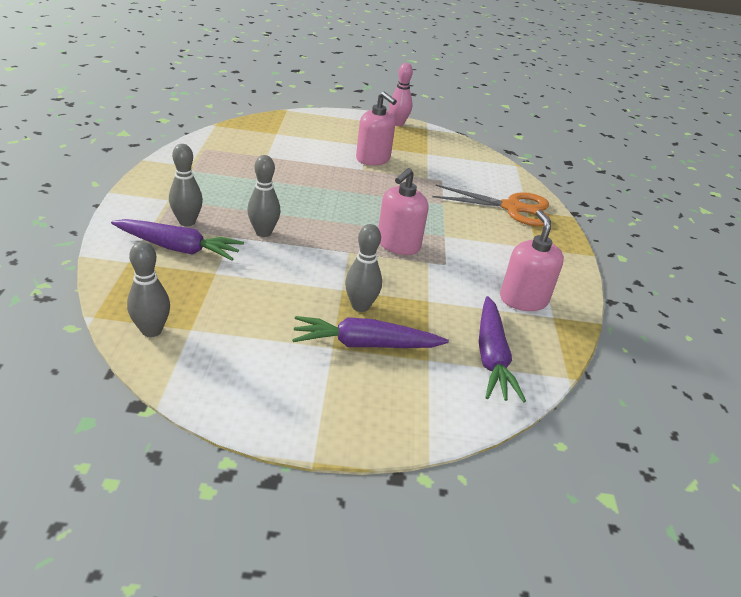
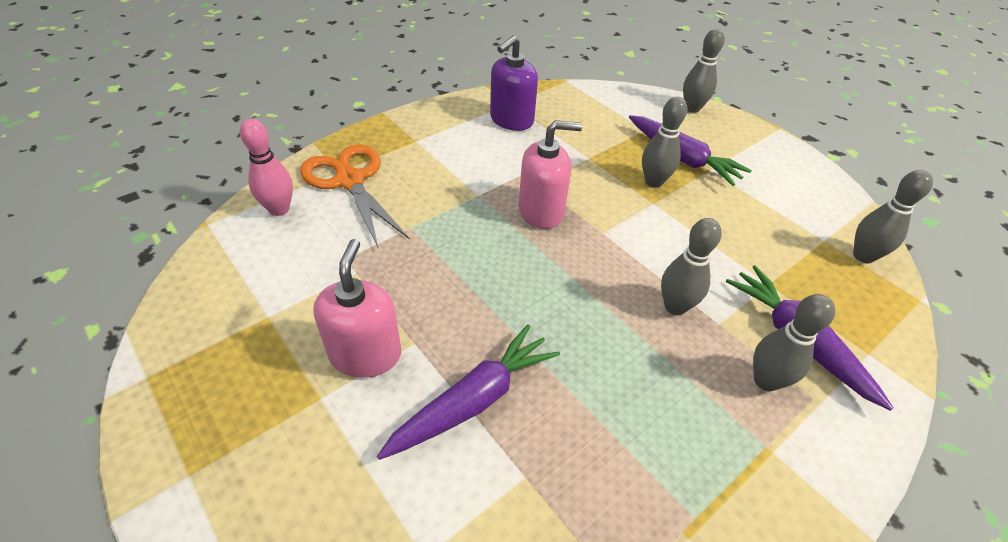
camera: 130 degrees left, 10 degrees up
pink bowling pin [389,63,413,126] -> pink bowling pin moved to [240,119,293,216]
purple carrot [479,296,526,403] -> purple carrot moved to [377,324,560,460]
pink soap dispenser [500,210,564,311] -> purple soap dispenser [490,36,538,131]
none -> grey bowling pin [683,29,725,113]

